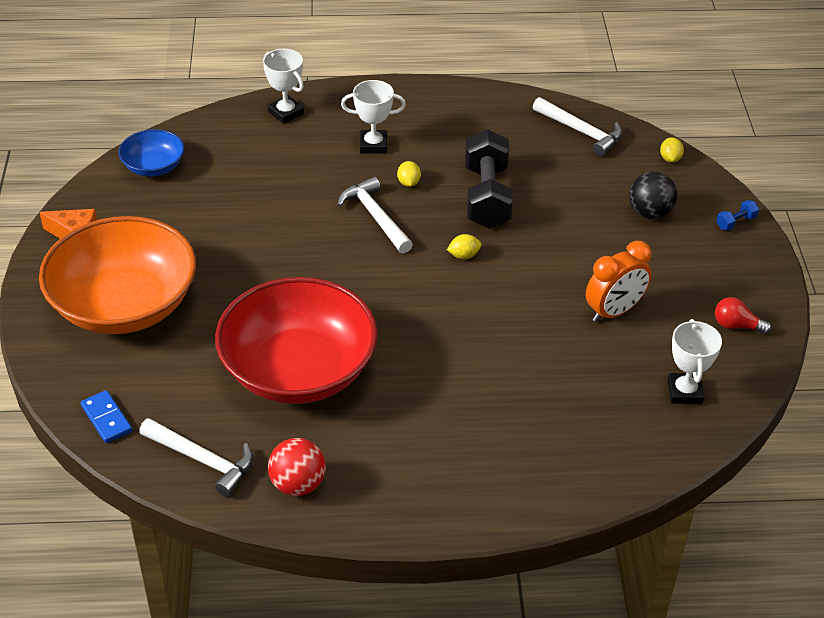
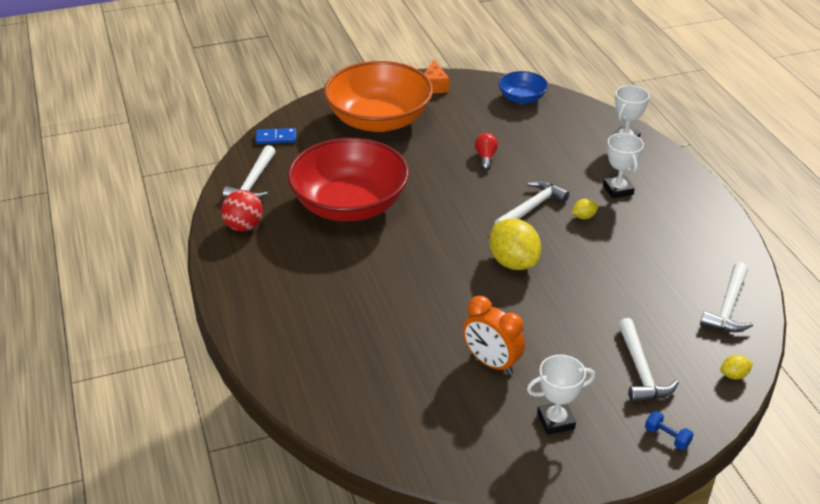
camera: 75 degrees right, 5 degrees down
blue domino [81,390,132,443] -> blue domino turned 45 degrees clockwise [256,128,296,144]
yellow lemon [447,234,482,259] -> yellow lemon [489,218,541,270], size x2.22
black dumbbell [465,129,513,229] -> none
black ball [629,171,678,219] -> white hammer [618,318,679,403]
white trophy [668,319,722,404] -> white trophy moved to [527,355,595,435]
red light bulb [715,297,772,334] -> red light bulb moved to [475,133,498,170]

